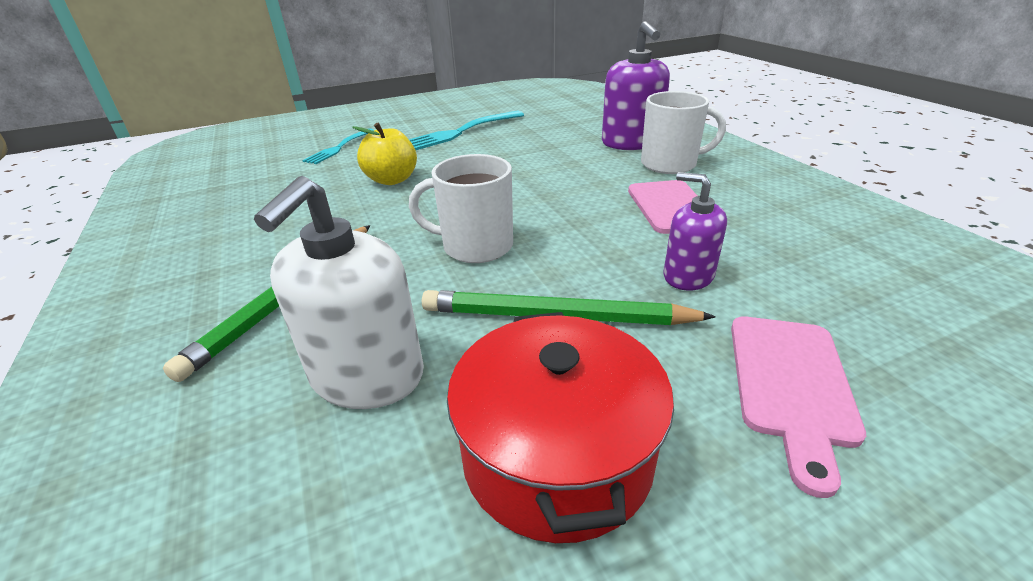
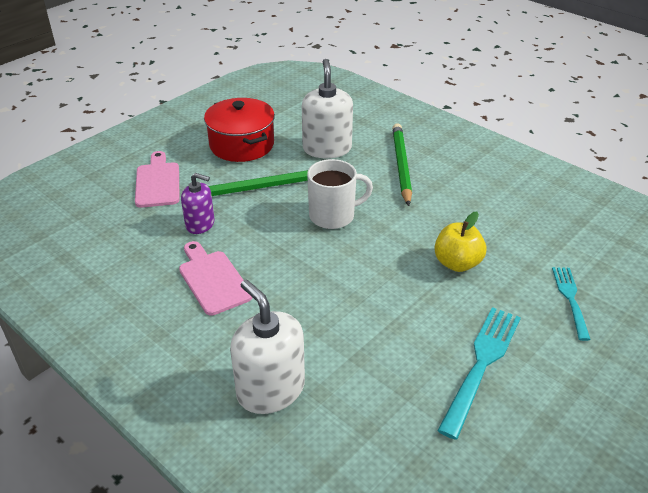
camera: 155 degrees right, 5 degrees up
purple soap dispenser [602,21,670,150] -> white soap dispenser [230,279,305,414]
white mug [641,91,726,174] -> none

